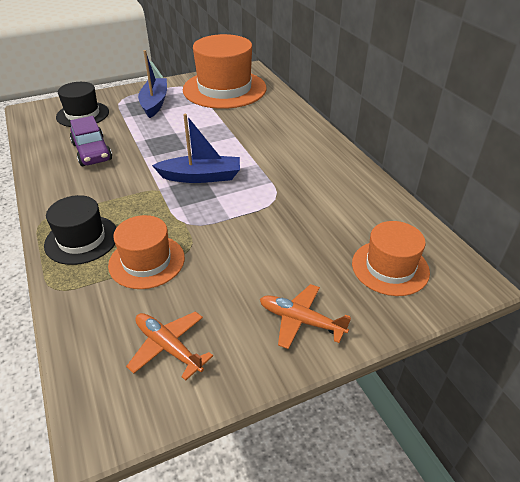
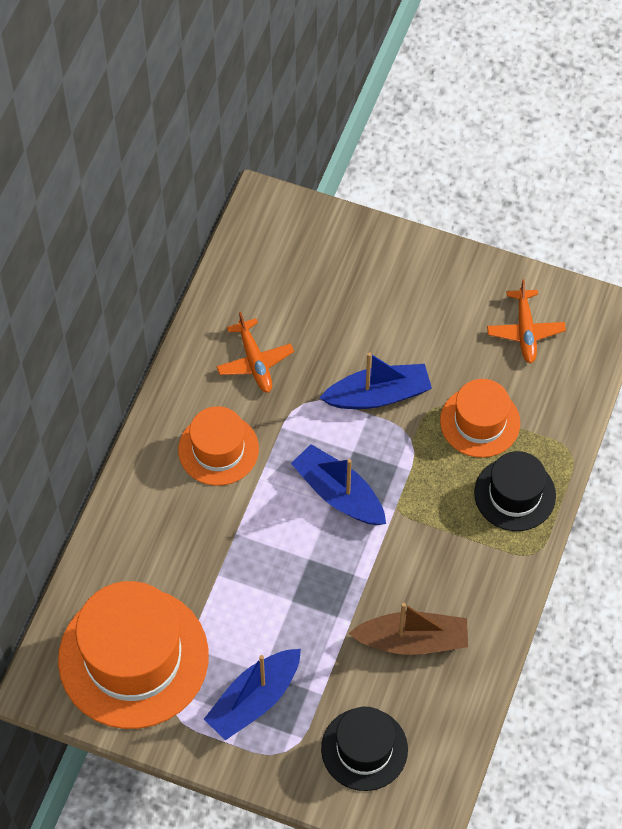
camera: 135 degrees left, 20 degrees up
purple car [70,116,112,166] -> brown boat [348,603,468,655]
orange plane [260,284,351,349] -> orange plane moved to [216,312,294,393]
orange hat [352,221,430,296] -> orange hat moved to [178,406,259,486]
none -> blue boat [320,352,432,409]

